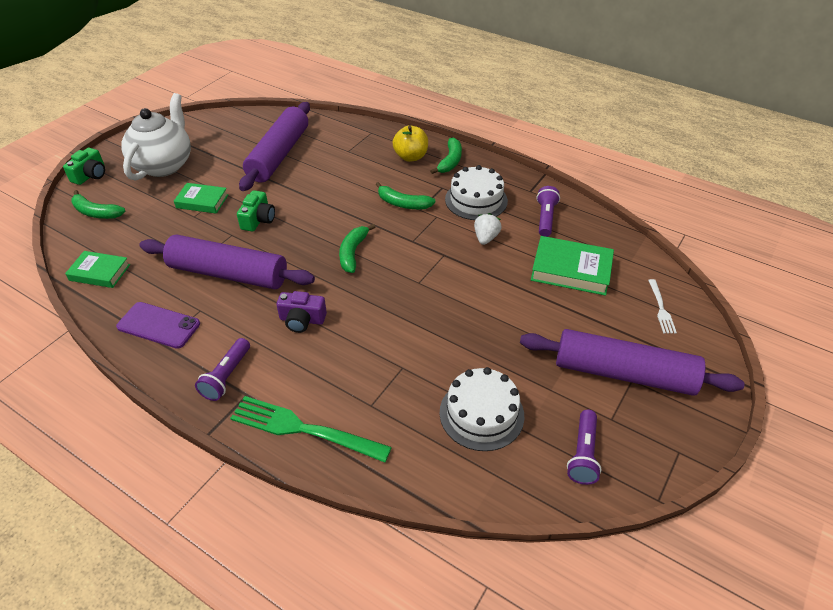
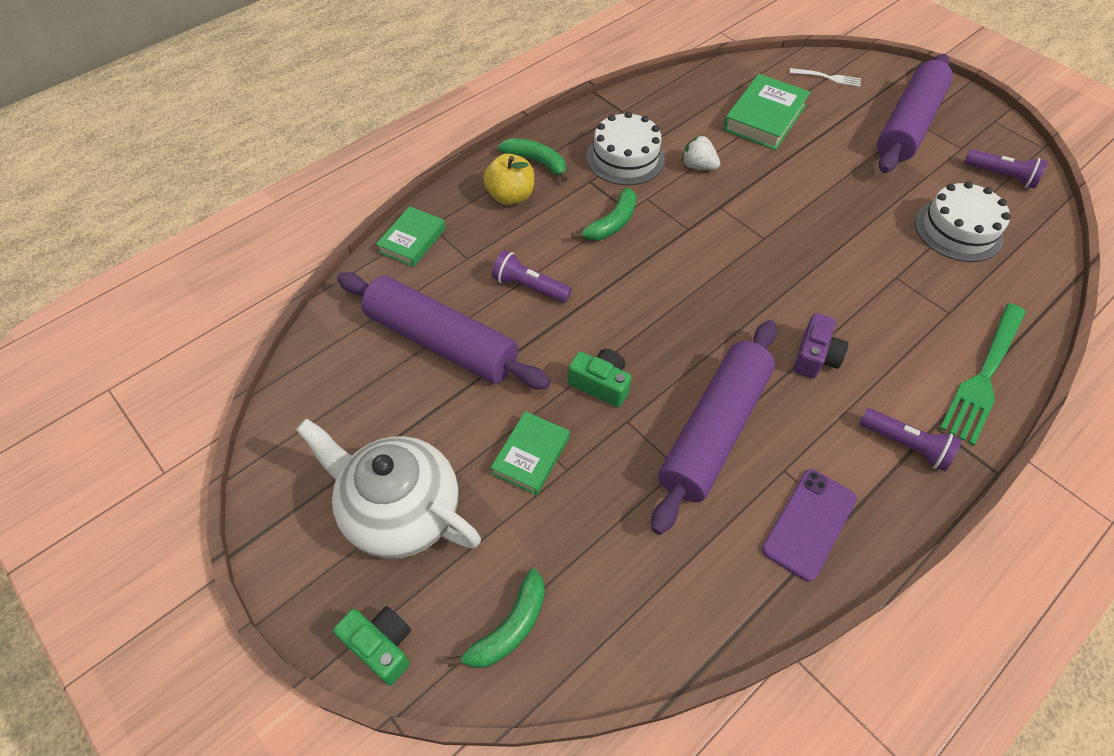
camera: 75 degrees left, 10 degrees up
green book [65,251,130,288] -> green book moved to [376,206,446,267]
green banana [339,224,375,273] -> none
purple flashlight [537,186,560,237] -> purple flashlight moved to [492,250,572,303]

